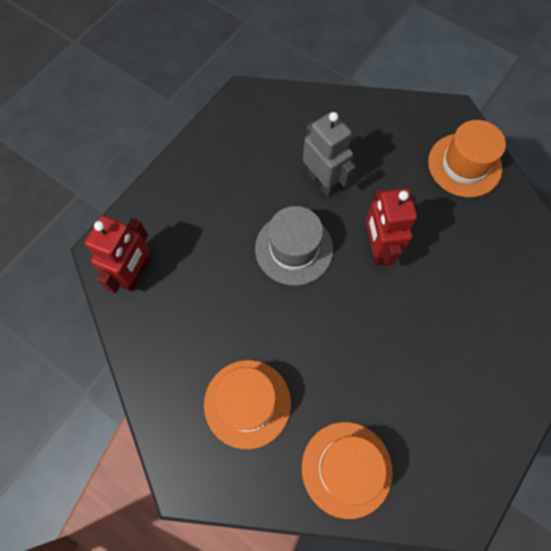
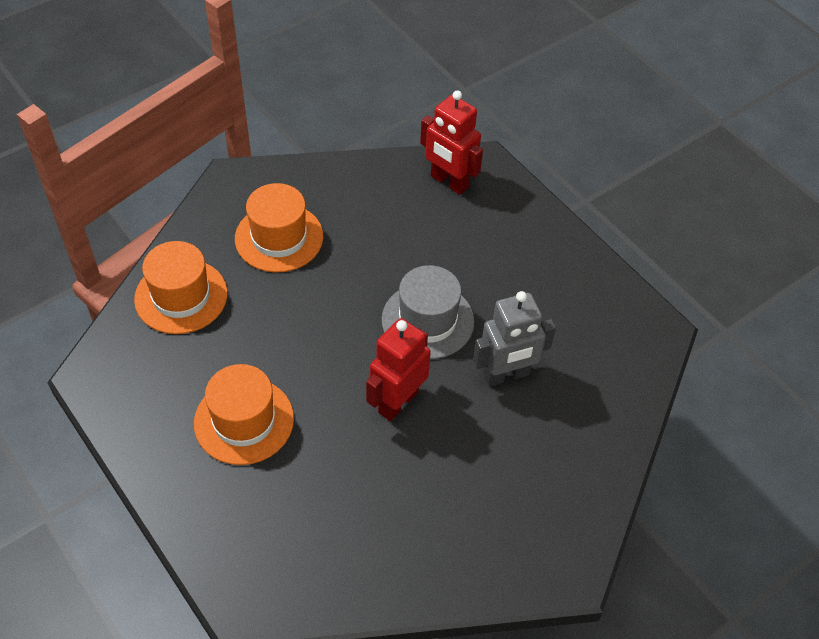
camera: 105 degrees right, 15 degrees down
red robot [366,189,417,266] -> red robot turned 60 degrees counterclockwise [366,318,431,421]
orange hat [428,120,506,197] -> orange hat moved to [194,364,294,465]

